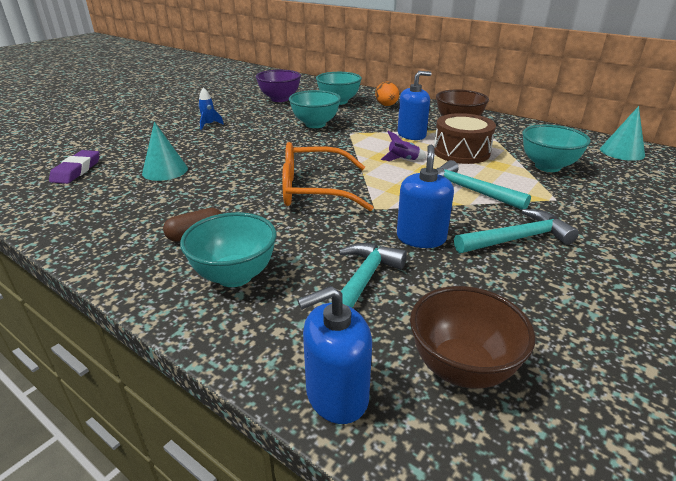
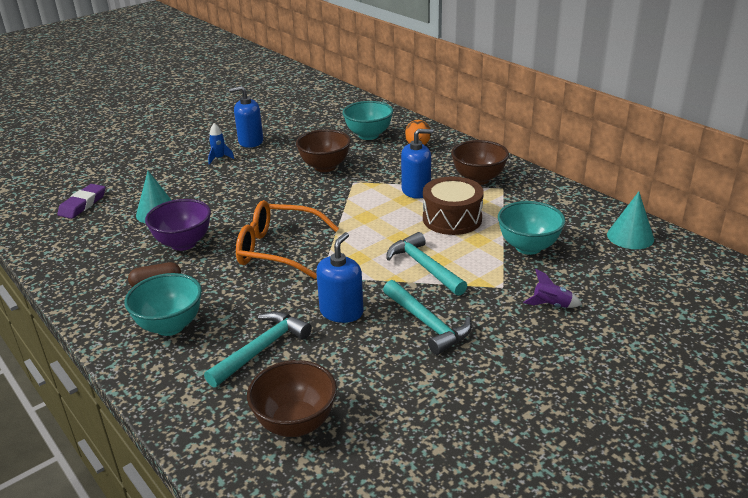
camera: 15 degrees right, 0 degrees up
purple bowl [256,70,301,102] -> purple bowl moved to [145,199,211,251]
turquoise bowl [289,90,341,128] -> brown bowl [296,129,351,172]
blue soap dispenser [298,286,372,424] -> blue soap dispenser moved to [229,86,263,148]
purple rocket [381,131,427,161] -> purple rocket moved to [523,269,582,308]
turquoise hammer [454,209,579,253] -> turquoise hammer turned 60 degrees clockwise [383,280,472,355]

